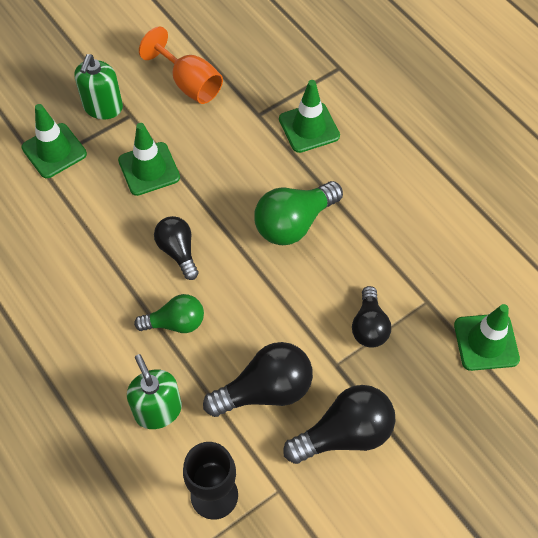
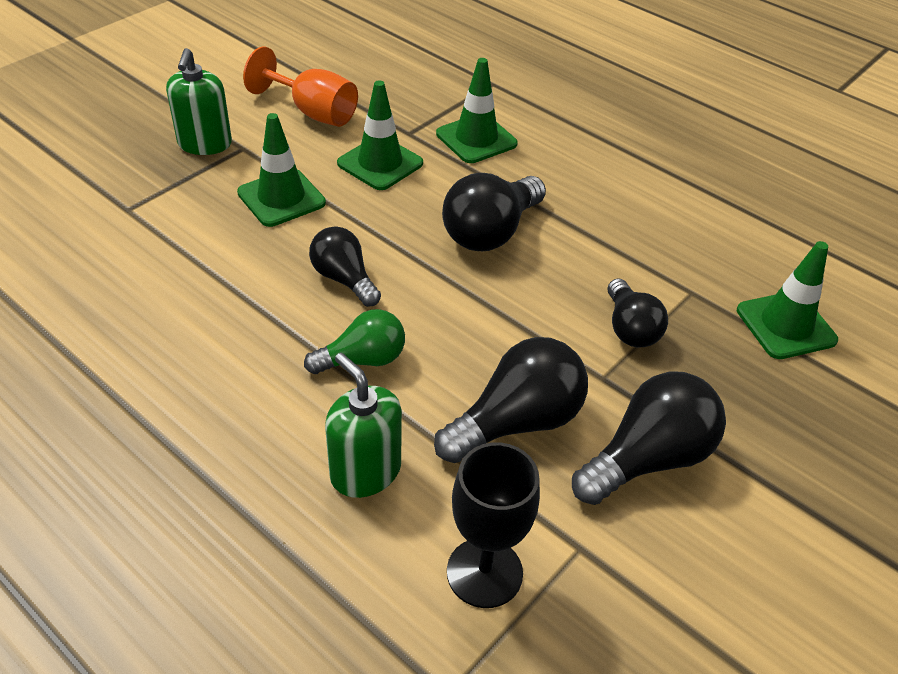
camera: 15 degrees left, 15 degrees down
green traffic cone [22,104,87,178] -> green traffic cone moved to [337,80,423,190]
green light bulb [254,181,343,245] -> black light bulb [442,173,546,251]

